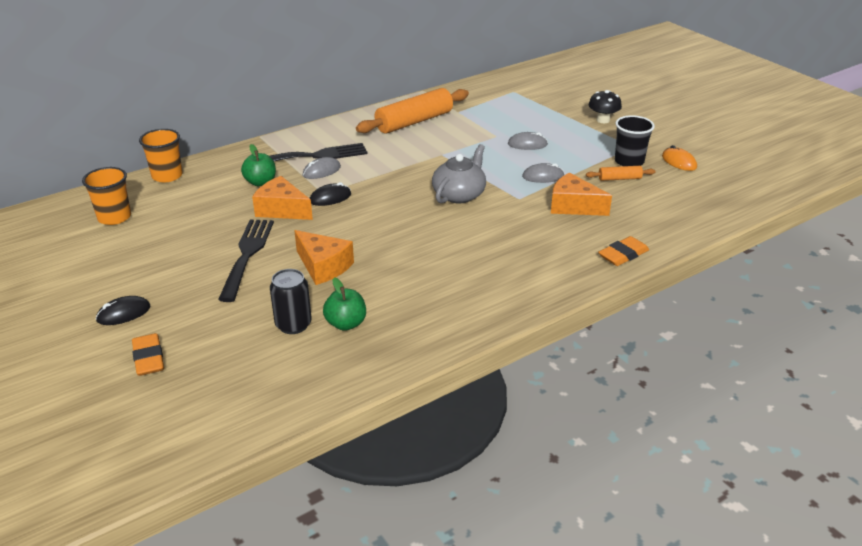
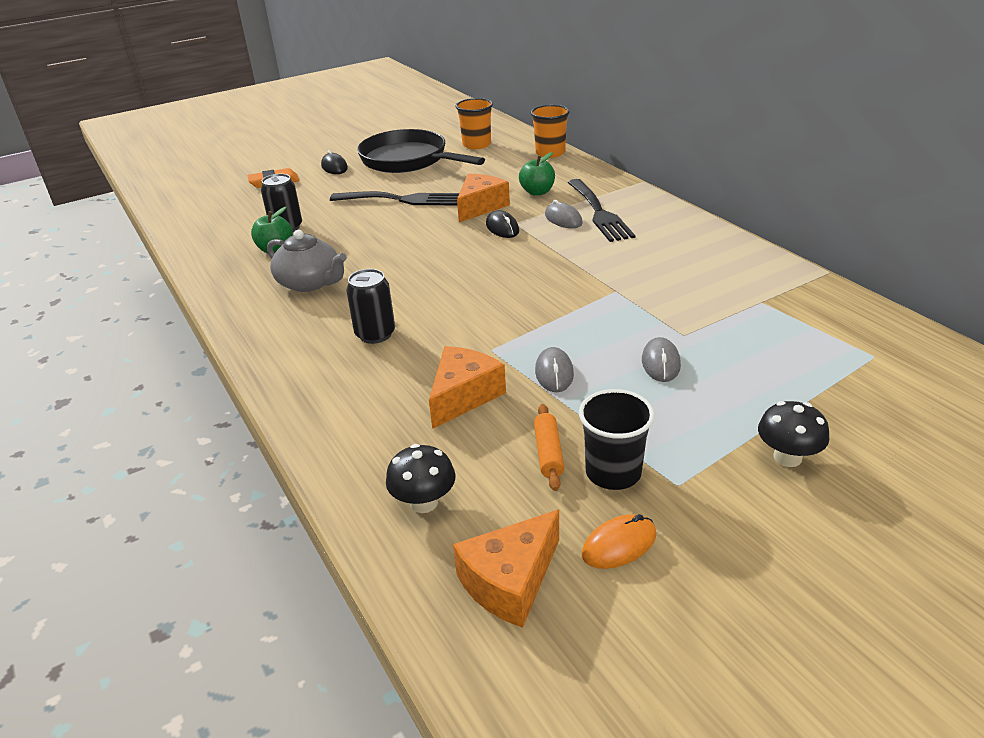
camera: 95 degrees right, 0 degrees up
orange cheese [294,230,354,285] -> orange cheese moved to [453,509,559,628]
orange rolling pin [356,88,469,133] -> none
grey teapot [432,144,486,203] -> grey teapot moved to [267,230,347,292]
orange eraser [598,236,649,266] -> none
none -> black can [346,269,395,344]
none -> black pan [357,129,485,173]
none -> black mushroom [386,444,456,513]

